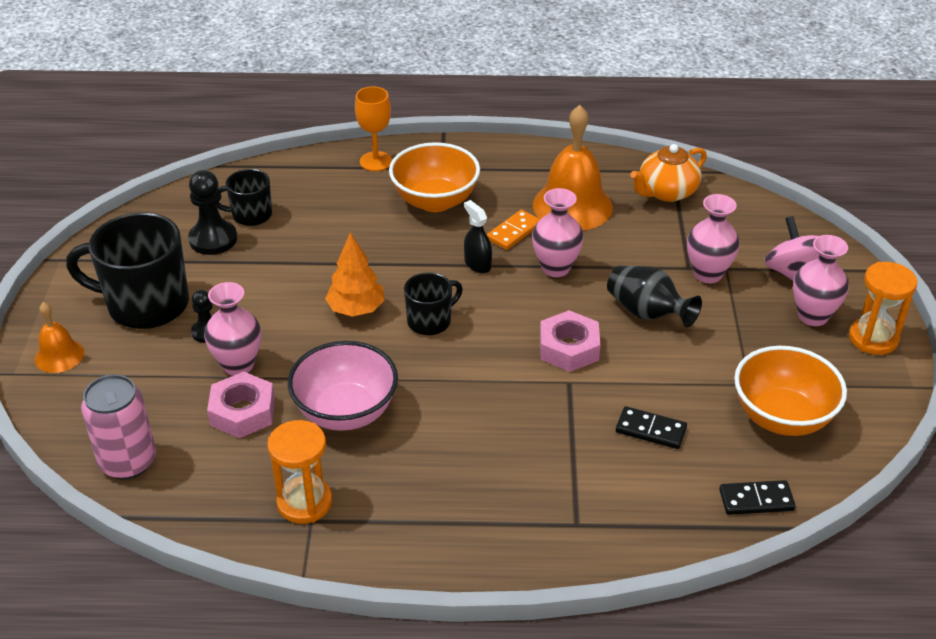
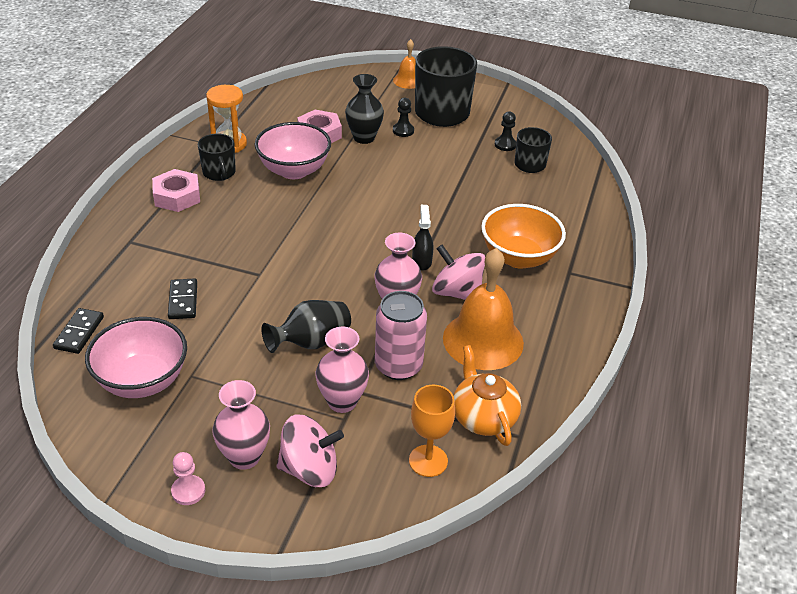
camera: 105 degrees right, 0 degrees up
pink can [81,374,156,479] -> pink can moved to [375,291,427,380]
black pawn [188,170,237,255] -> black pawn [495,112,516,151], size x0.60
pink vase [204,282,261,376] -> black vase [345,74,384,144]
orange tree [325,232,385,316] -> none
orange goblet [355,86,392,171] -> orange goblet moved to [409,385,455,477]
black mug [404,272,463,335] -> black mug moved to [198,133,236,181]
black spray bottle [464,200,492,273] -> black spray bottle turned 75 degrees counterclockwise [412,205,433,271]
orange domino [487,210,541,250] -> pink spinning top [432,245,485,300]
pink nut [540,310,600,372] -> pink nut moved to [152,169,200,212]
black domino [616,406,687,449] -> black domino turned 45 degrees counterclockwise [168,278,197,319]
orange bowl [734,346,847,436] -> pink bowl [85,317,187,398]
orange hourglass [849,262,917,355] -> pink pawn [171,452,205,505]

